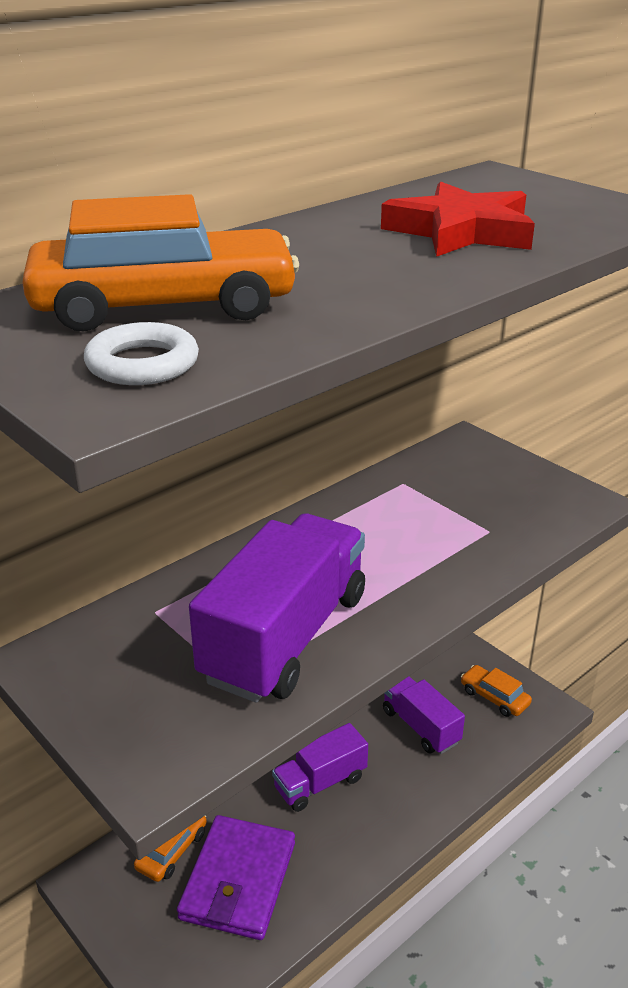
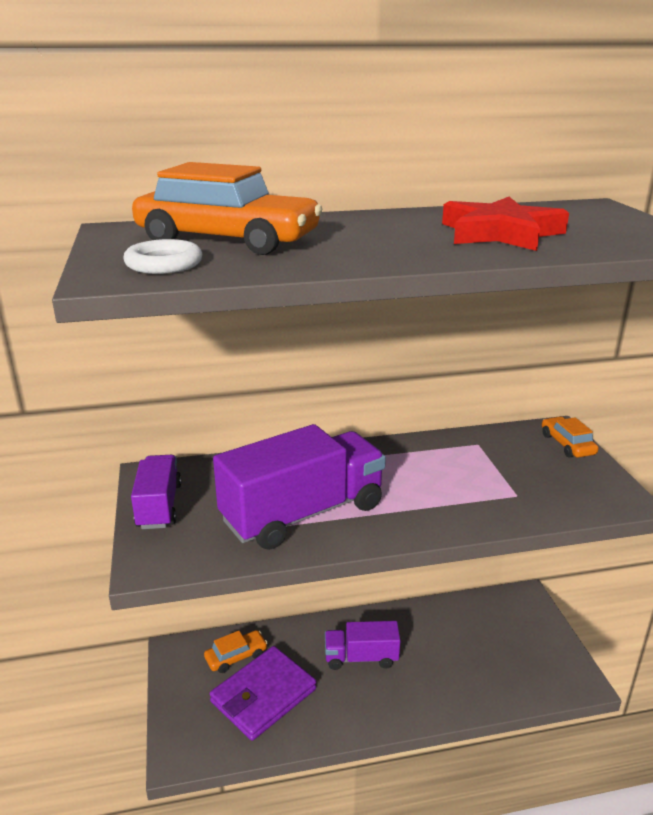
camera: 30 degrees right, 5 degrees down
purple truck [383,676,465,754] -> purple truck moved to [131,455,182,529]
orange car [461,665,532,717] -> orange car moved to [542,416,599,458]

